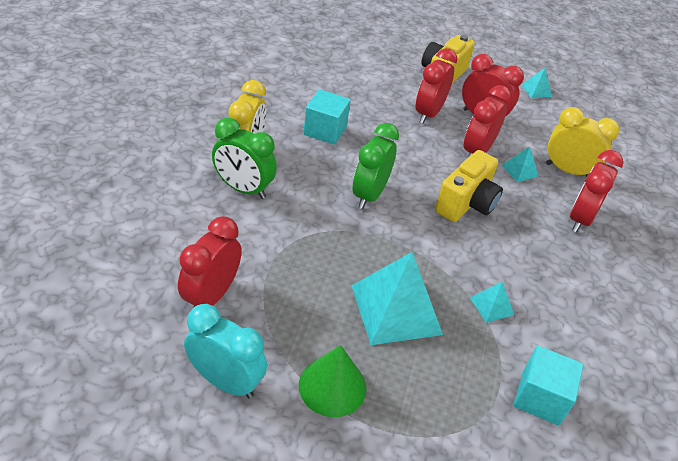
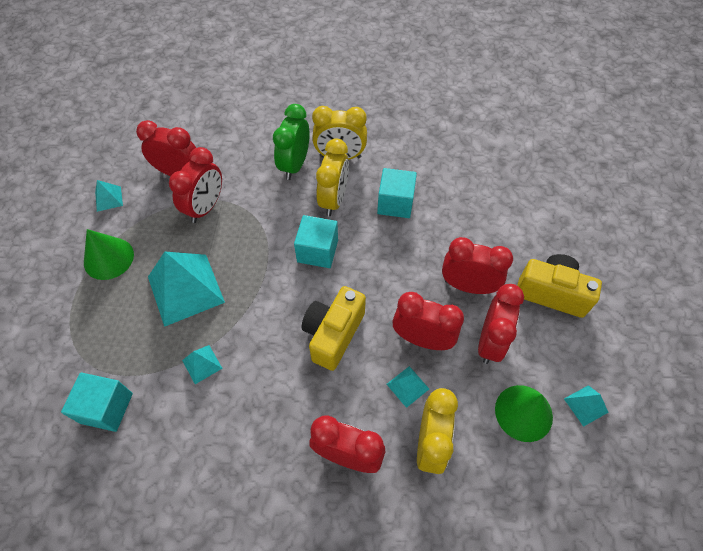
camera: 85 degrees right, 15 degrees up
turquoise clock [184,304,267,398] -> turquoise pyramid [95,180,123,212]
green clock [353,123,399,209] -> turquoise cube [294,215,338,268]
yellow camera [435,150,503,222] -> yellow camera turned 90 degrees clockwise [301,286,366,371]
none -> red clock [169,147,222,223]
none -> yellow clock [316,138,349,216]
none -> green cone [495,385,553,442]

